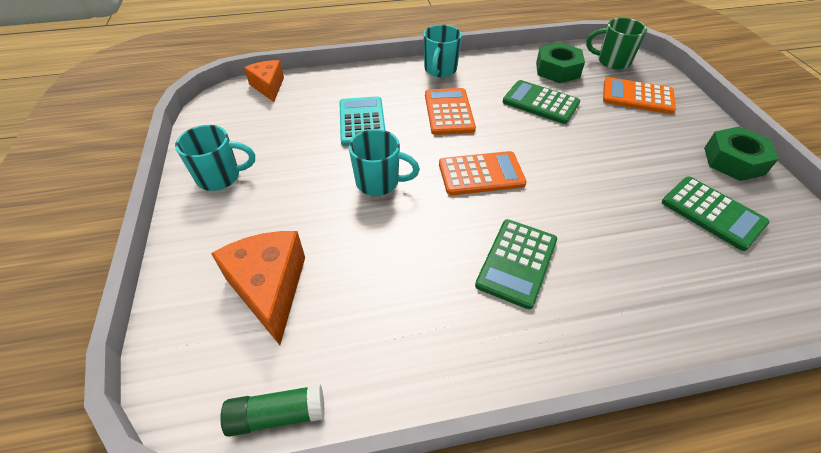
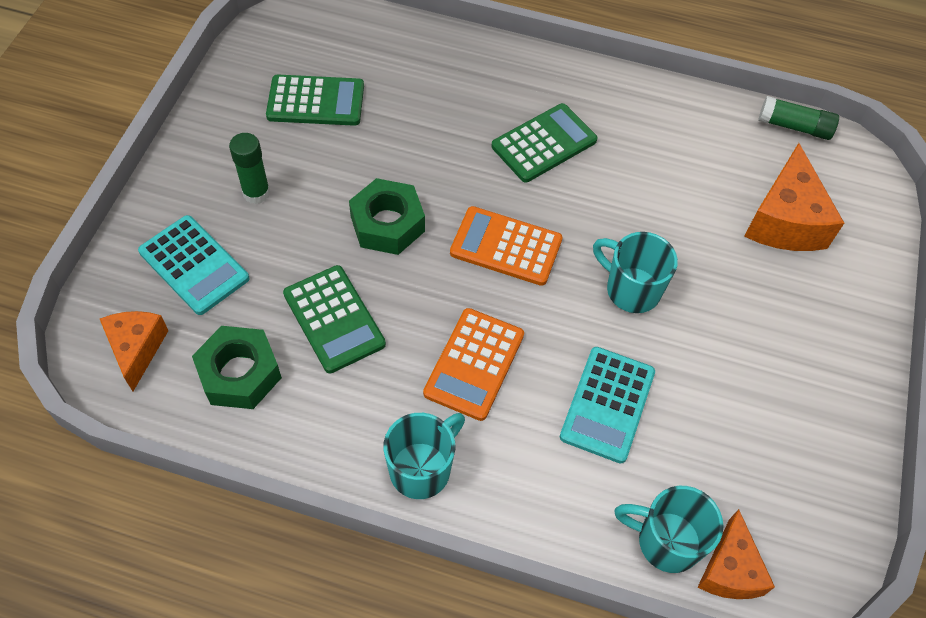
camera: 155 degrees left, 10 degrees up
turquoise mug [175,125,255,191] -> turquoise mug moved to [615,486,723,573]
green mug [586,18,647,70] -> orange cheese [100,311,169,391]
orange calculator [603,77,676,114] -> turquoise calculator [138,215,249,315]
green calculator [662,177,769,251] -> green calculator turned 105 degrees clockwise [266,75,364,126]
green nut [704,127,779,181] -> green nut moved to [349,178,425,255]
none -> green glue stick [229,133,270,204]

